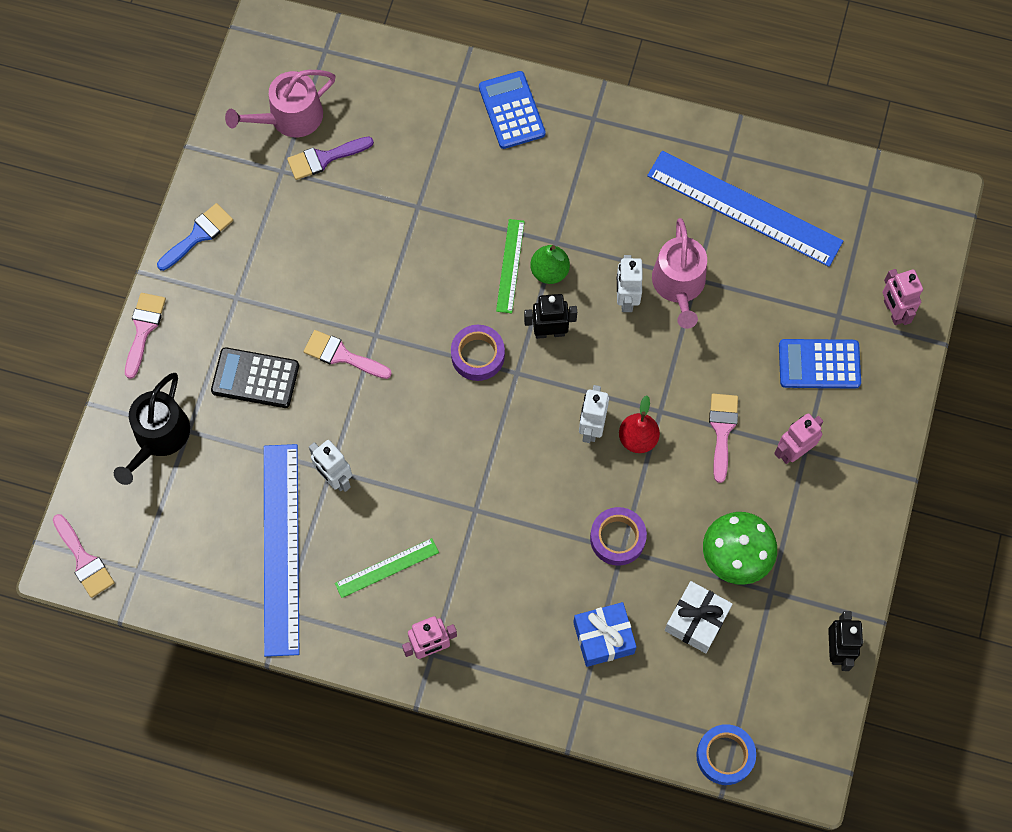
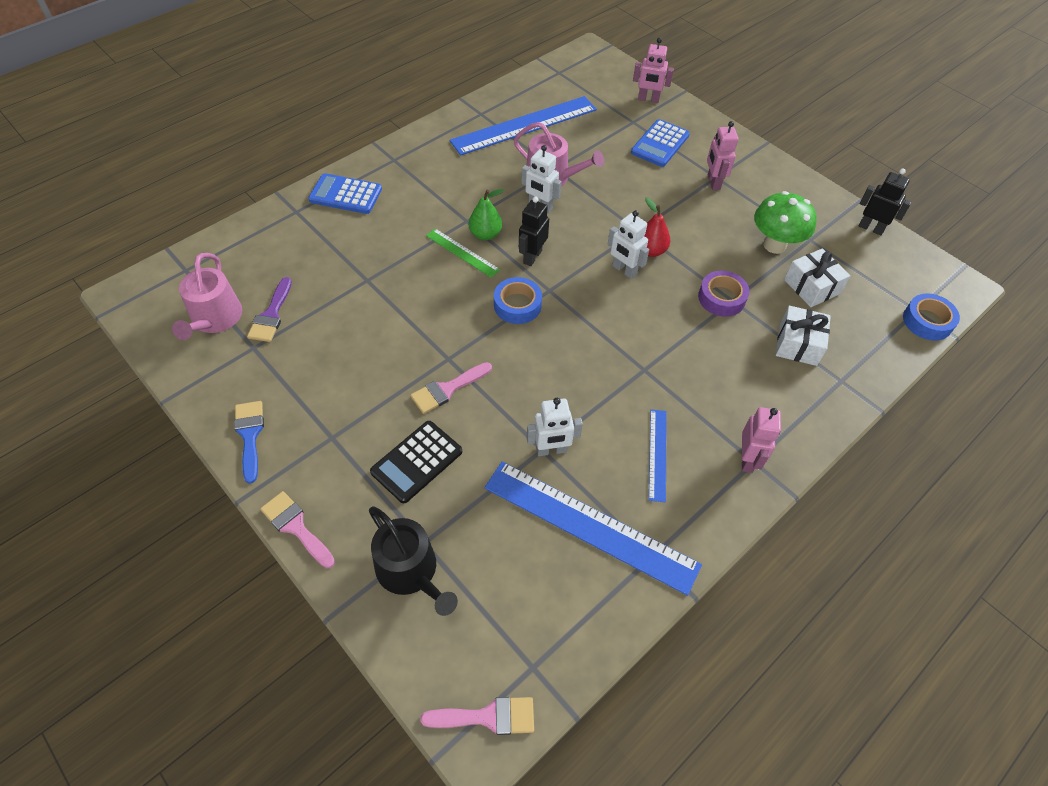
camera: 60 degrees left, 15 degrees down
green ruler [335,538,439,598] -> blue ruler [649,409,667,502]
purple tape [451,325,505,381] -> blue tape [494,277,542,324]
blue gift [573,602,637,667] -> white gift [776,306,831,366]
pink brush [709,394,738,483] -> none

